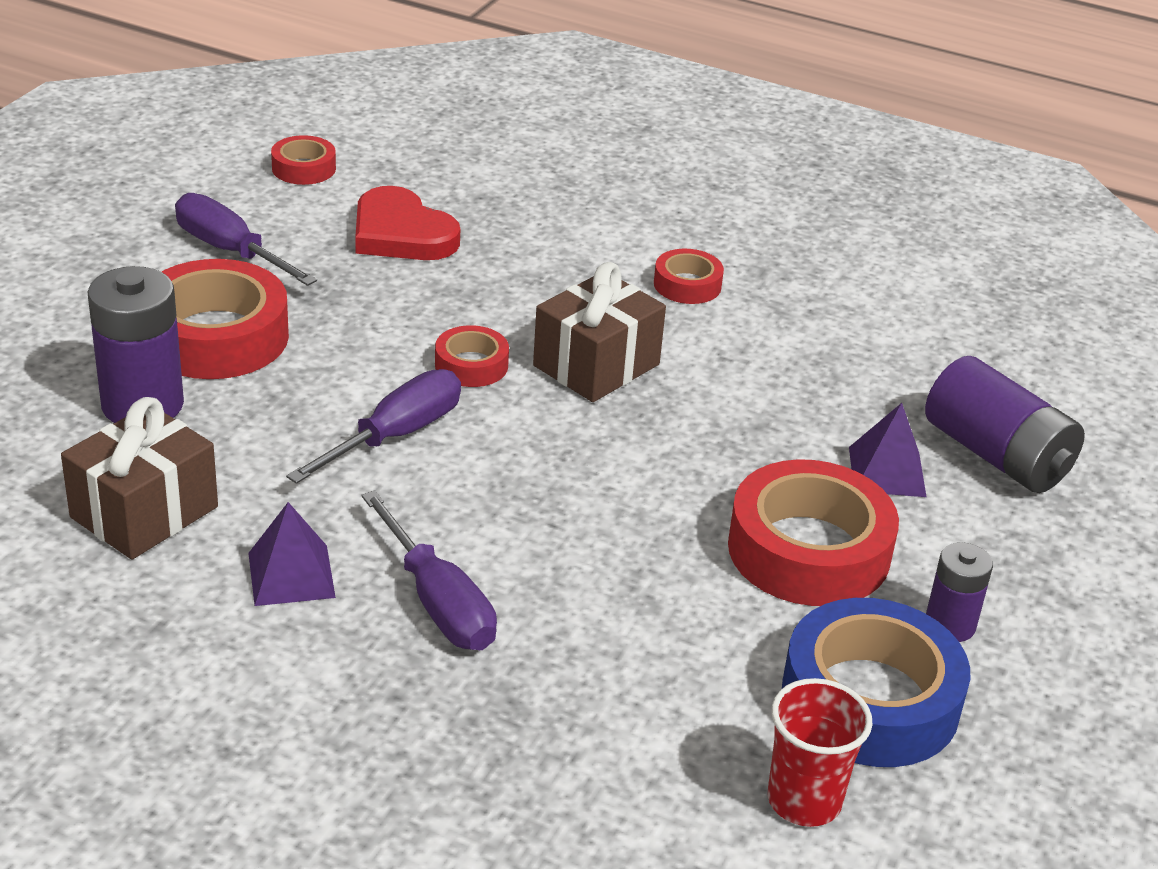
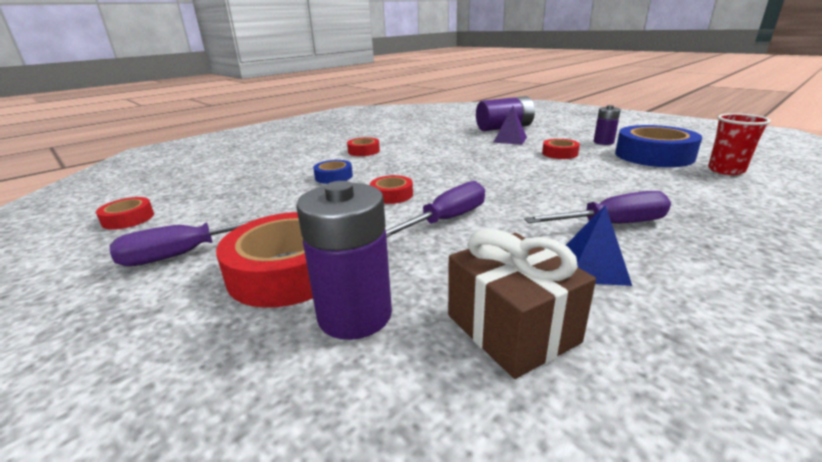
camera: 65 degrees left, 10 degrees down
purple pyramid [248,502,336,606] -> blue pyramid [566,205,632,286]
purple screwdriver [286,369,461,484] -> purple screwdriver turned 75 degrees clockwise [386,181,485,238]
red heart [355,186,460,260] -> none
brown gift [533,262,666,402] -> none
red tape [728,459,899,606] -> red tape [542,139,580,159], size x0.50
none -> blue tape [313,160,353,184]

